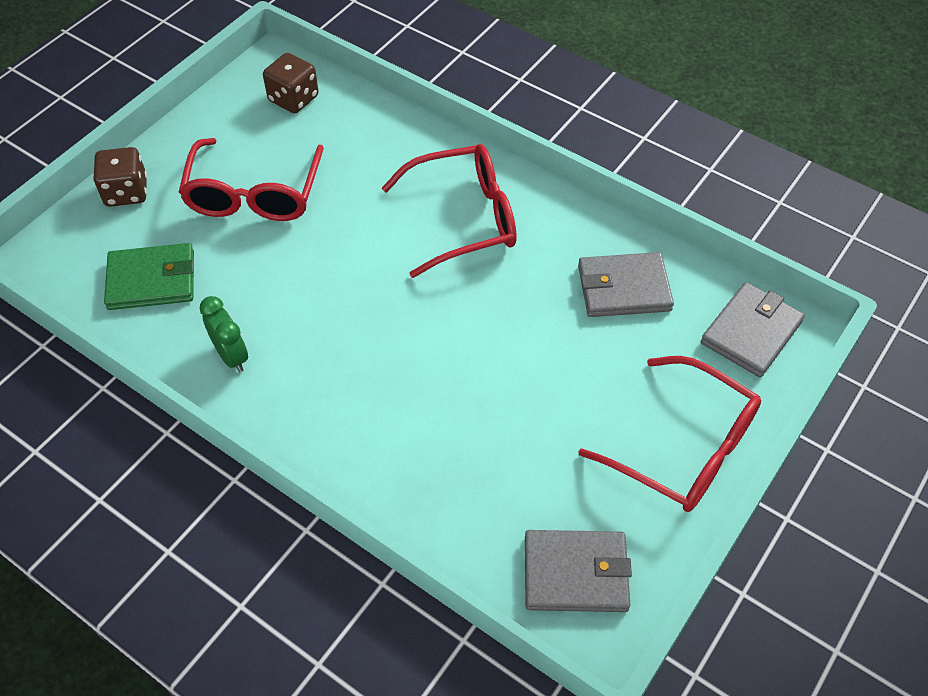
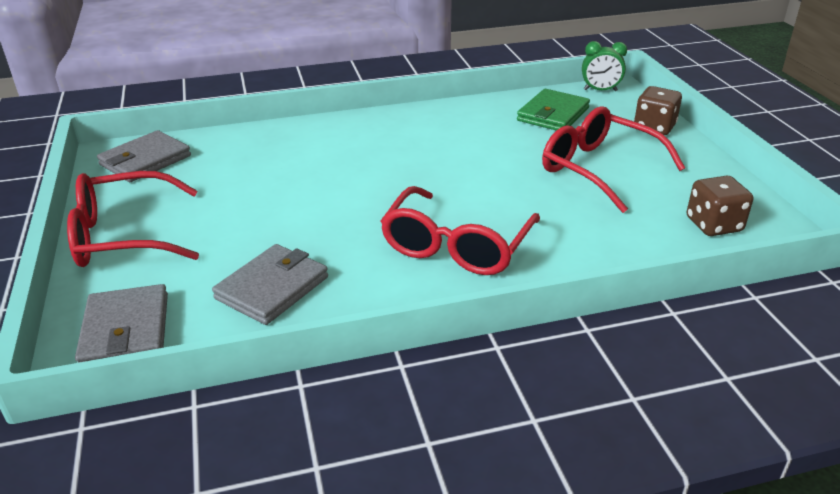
camera: 130 degrees right, 20 degrees down
green clock [200,296,248,372] -> green clock moved to [582,41,627,91]

